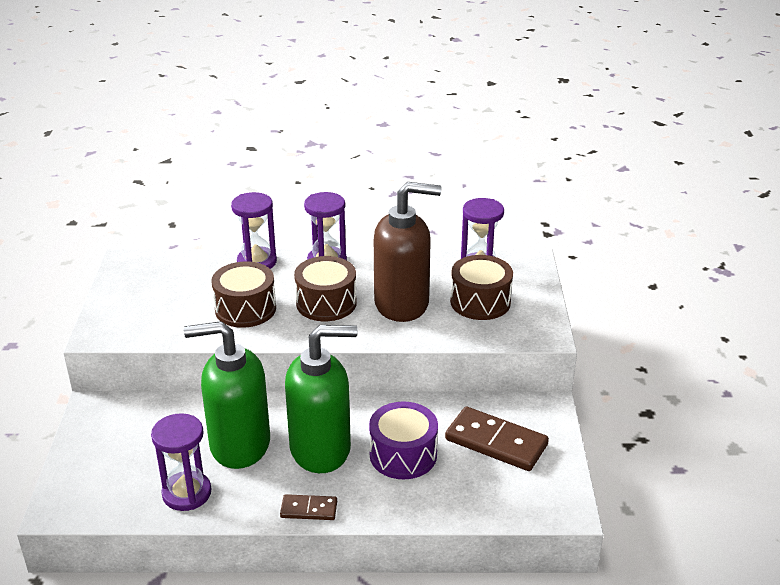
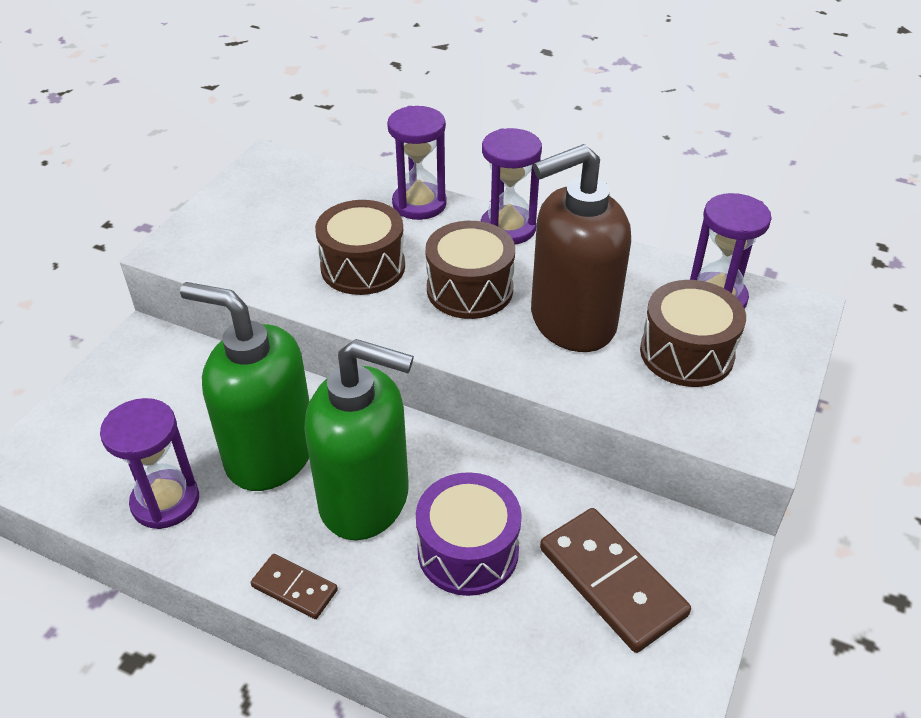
camera: 25 degrees right, 10 degrees up
brown soap dispenser [374,182,441,322] -> brown soap dispenser turned 135 degrees clockwise [531,144,631,352]

